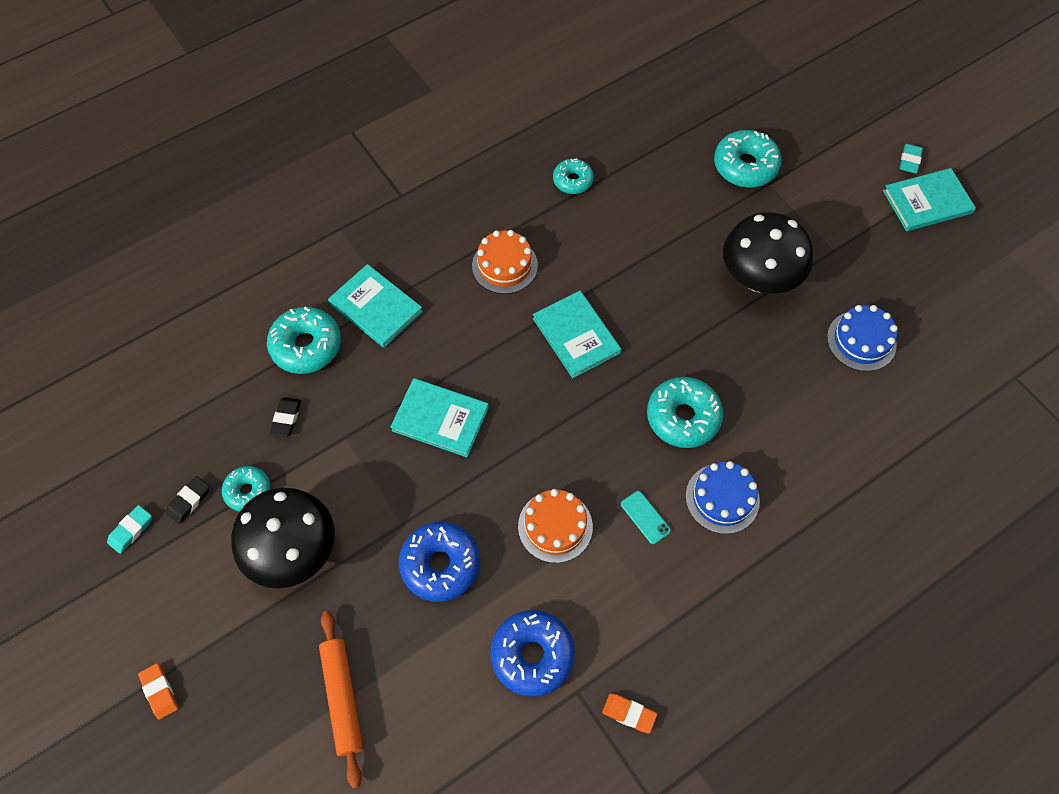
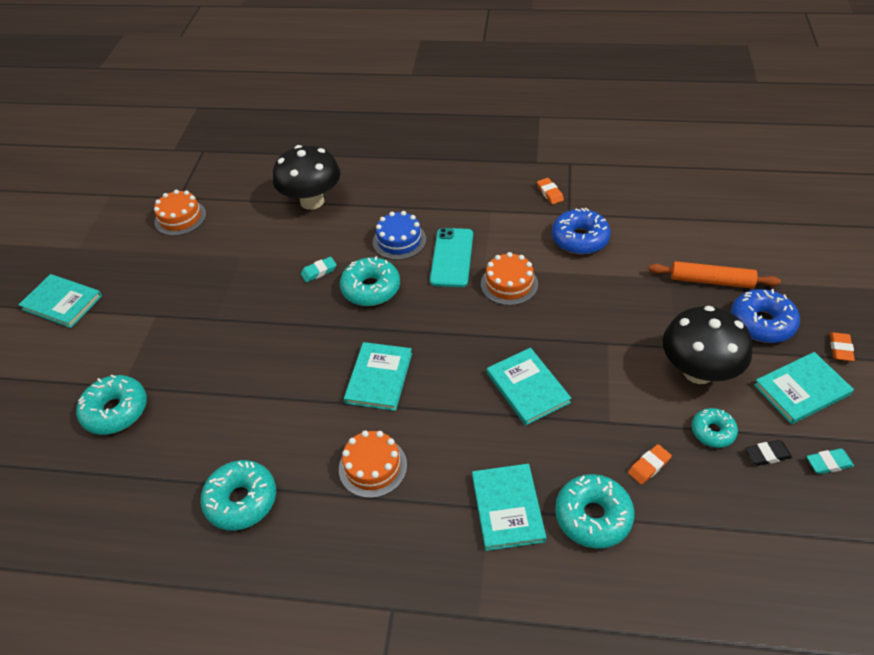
camera: 135 degrees left, 15 degrees down
black eraser [270,397,301,437] -> orange eraser [628,444,672,485]
orange rolling pin [319,610,363,789] -> orange rolling pin turned 75 degrees clockwise [649,261,781,288]
blue donut [399,522,480,602] -> blue donut moved to [731,289,800,343]
turquoise donut [553,158,594,194] -> turquoise donut [200,460,276,531], size x1.63
turquoise phone [621,491,671,544] -> turquoise phone [430,228,473,287], size x1.99
black mushroom [723,212,813,294] -> black mushroom moved to [273,145,340,210]
blue cake [827,305,898,371] -> none
turquoise eraser [899,144,923,174] -> turquoise eraser moved to [301,257,337,282]
none -> orange cake [154,190,206,236]
none -> turquoise book [754,352,854,424]

